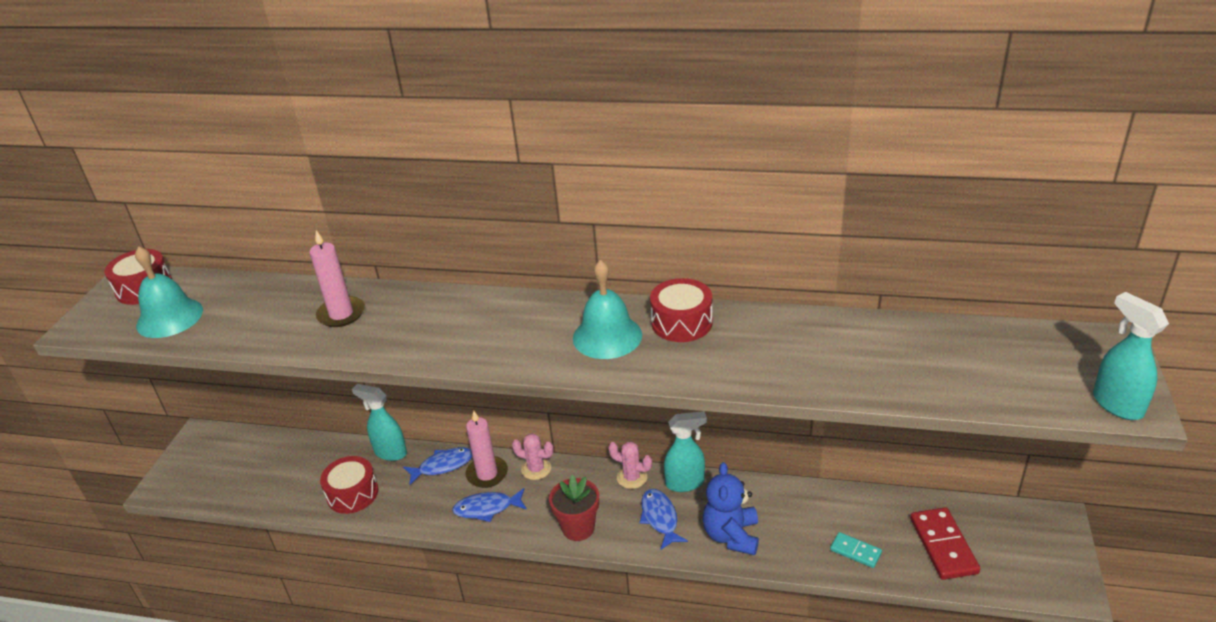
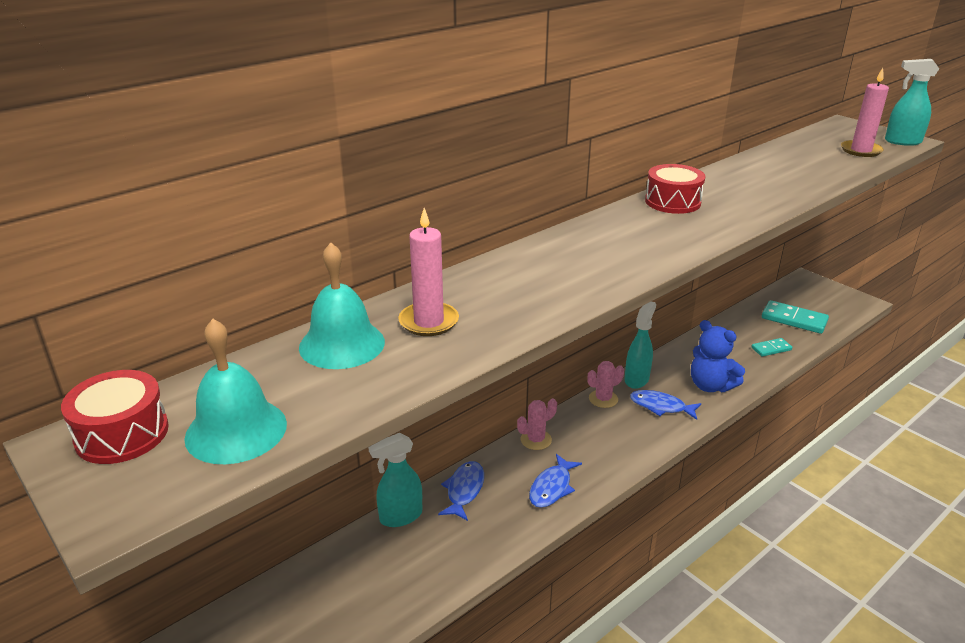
camera: 55 degrees left, 5 degrees down
red drum [320,456,378,514] -> none
pink candle [466,411,508,488] -> pink candle moved to [841,68,889,157]
red flower pot [549,475,599,541] -> none
turquoise bell [573,260,642,359] -> turquoise bell moved to [299,242,385,369]
red domino [910,507,980,580] -> turquoise domino [762,300,829,334]

